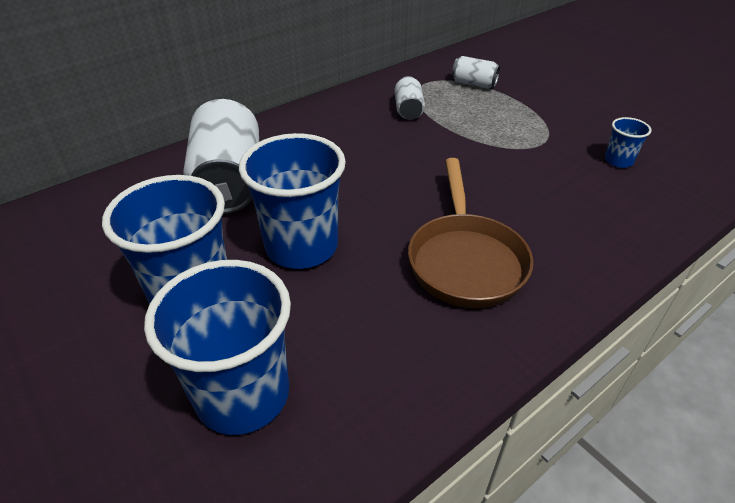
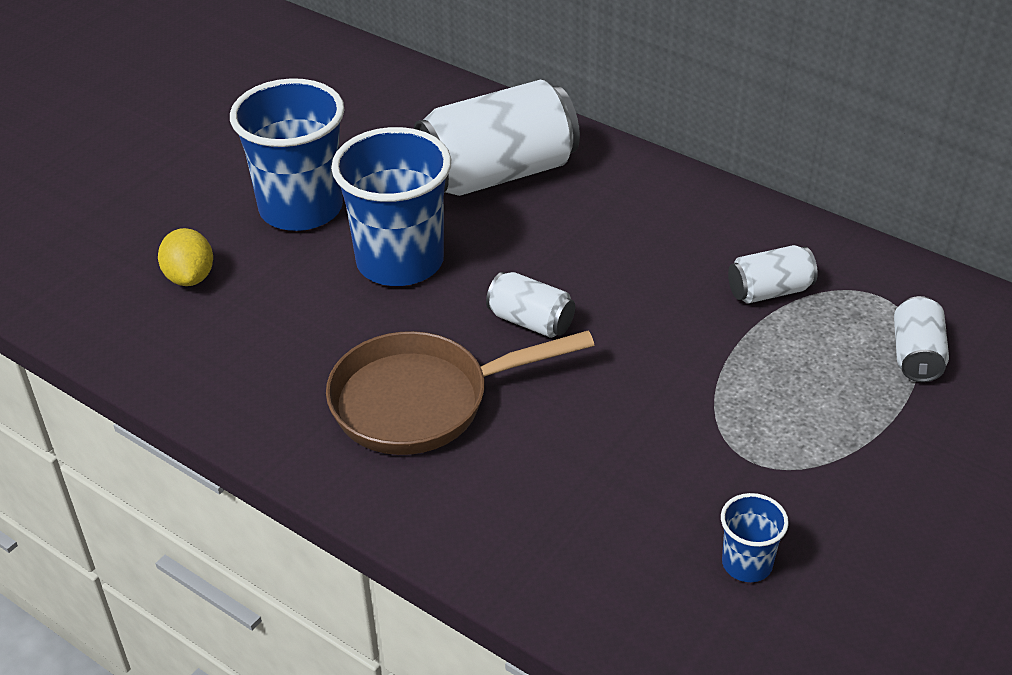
camera: 75 degrees right, 0 degrees up
blue cup [144,260,291,435] -> yellow lemon [158,228,213,286]
none -> white can [486,272,575,338]

